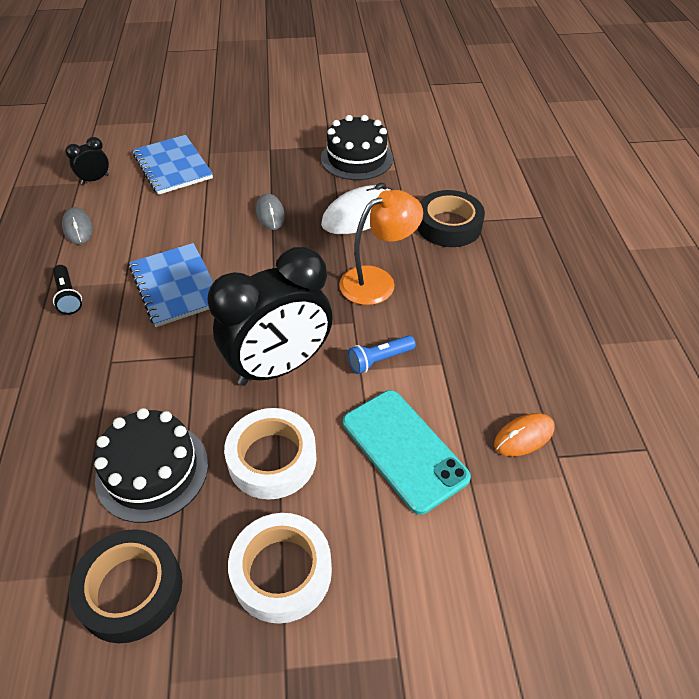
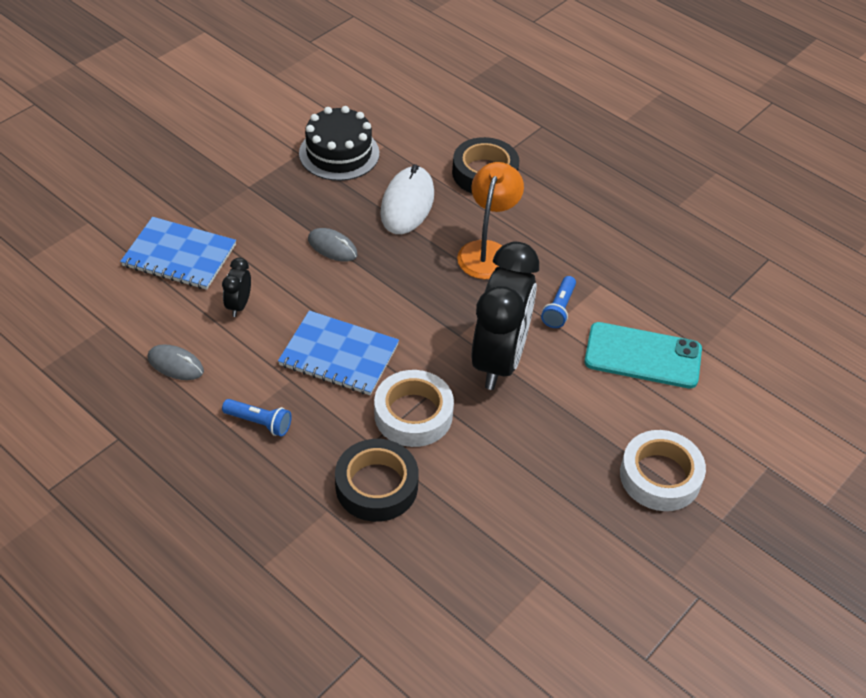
camera: 45 degrees left, 0 degrees up
black flashlight [53,265,82,315] -> blue flashlight [222,399,292,437]
black clock [65,137,109,185] -> black clock moved to [222,258,251,317]
black tape [69,529,182,643] -> black tape moved to [335,439,419,522]
black cake [94,408,208,523] -> none
white tape [224,408,317,499] -> white tape moved to [374,370,454,447]
orange mouse [494,413,555,456] -> none

